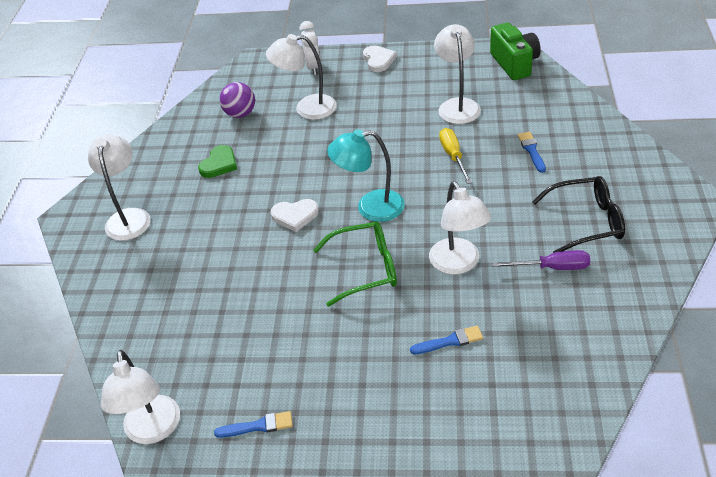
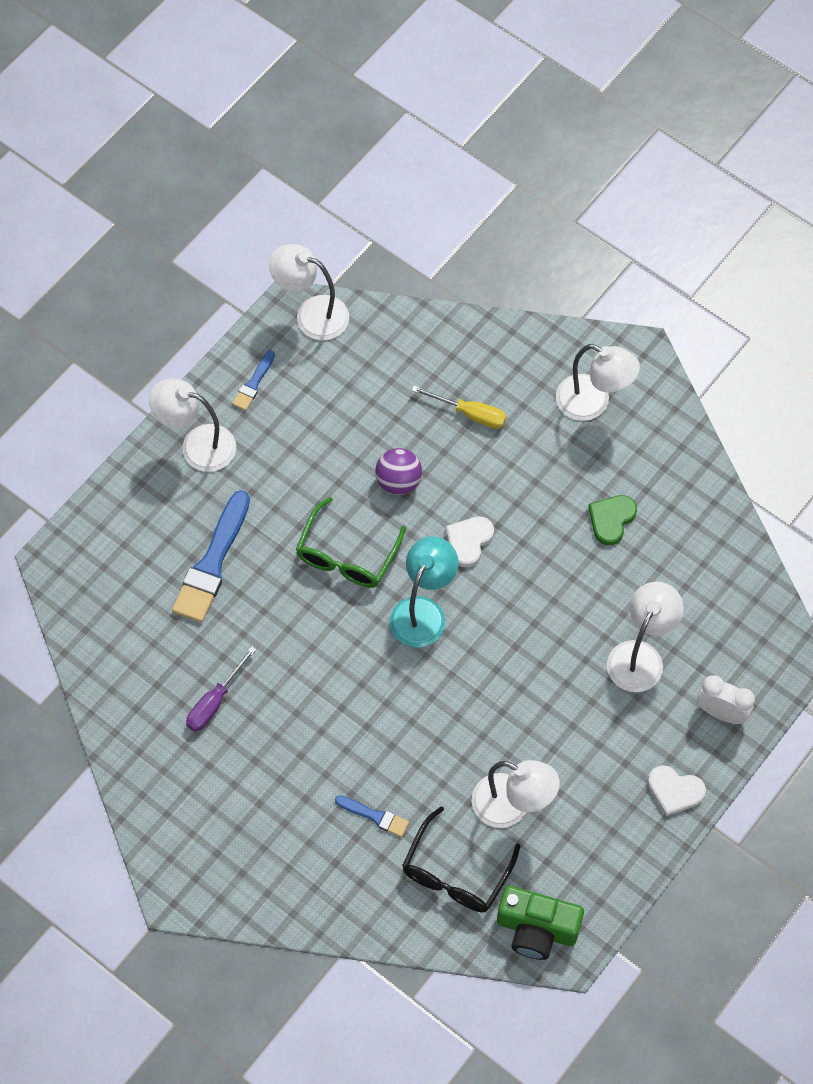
camera: 120 degrees right, 20 degrees up
green heart [198,145,237,178] -> green heart turned 60 degrees clockwise [588,495,637,545]
purple ball [220,82,255,118] -> purple ball moved to [375,448,422,495]
blue brush [410,326,483,354] -> blue brush [172,490,250,623], size x1.99
white lamp [429,181,492,274] -> white lamp moved to [149,379,236,472]
yellow screwdriver [439,128,472,184] -> yellow screwdriver moved to [411,386,506,429]
black glasses [532,176,625,253] -> black glasses moved to [402,806,520,913]

